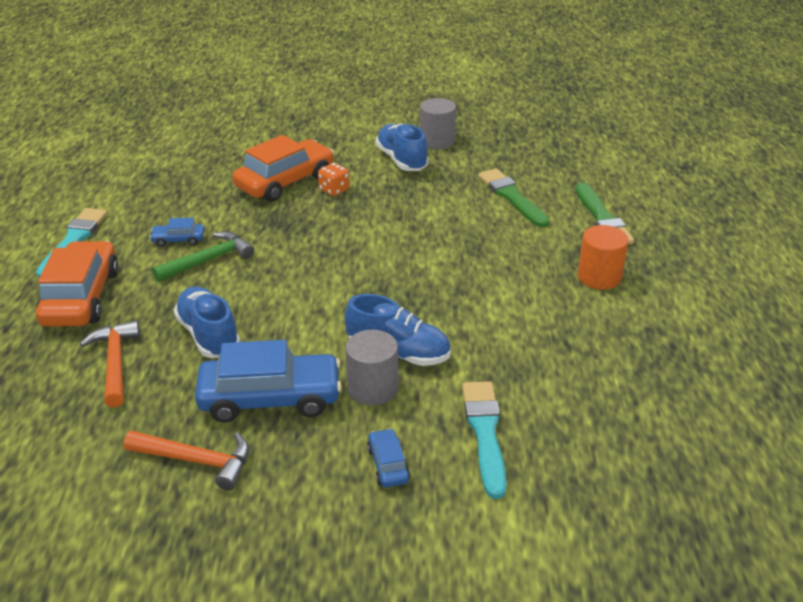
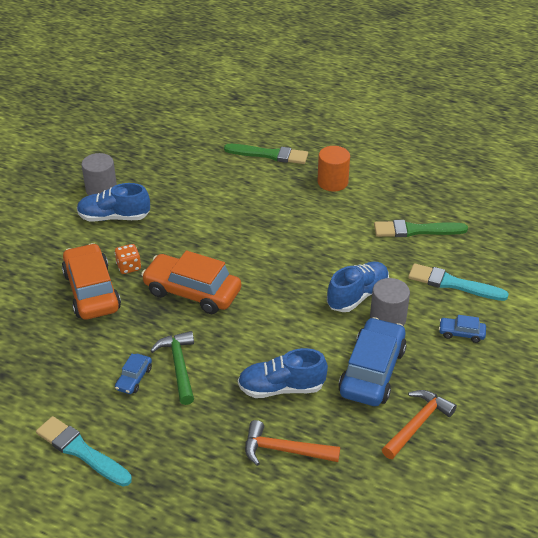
camera: 65 degrees left, 5 degrees up
orange car [36,241,119,327] -> orange car moved to [141,251,241,314]
green brush [478,169,550,228] -> green brush moved to [374,220,468,237]

